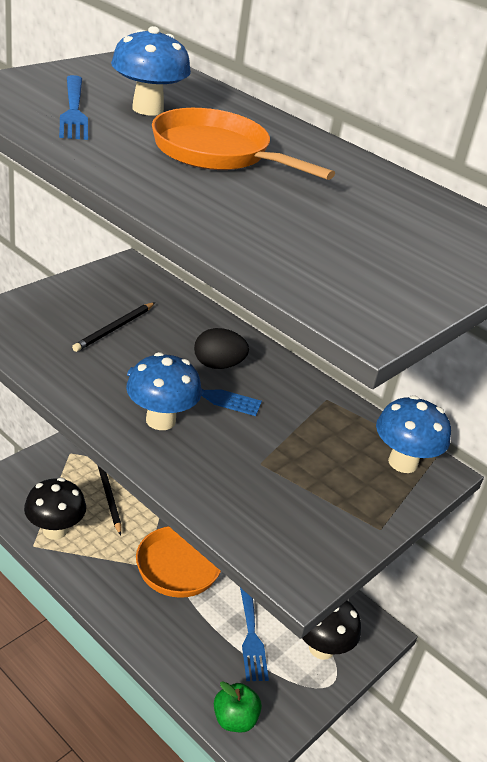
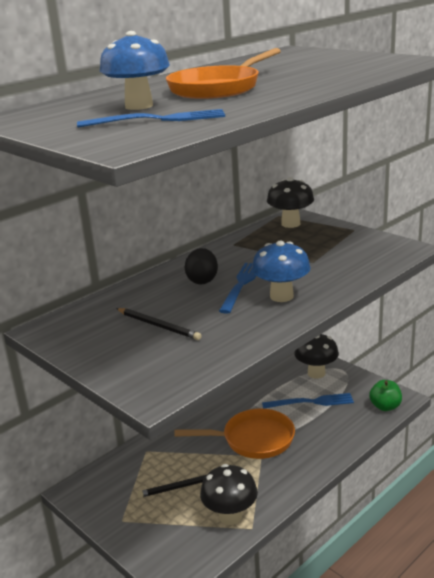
camera: 80 degrees left, 10 degrees down
blue mushroom [376,395,451,473] -> black mushroom [267,177,314,228]

